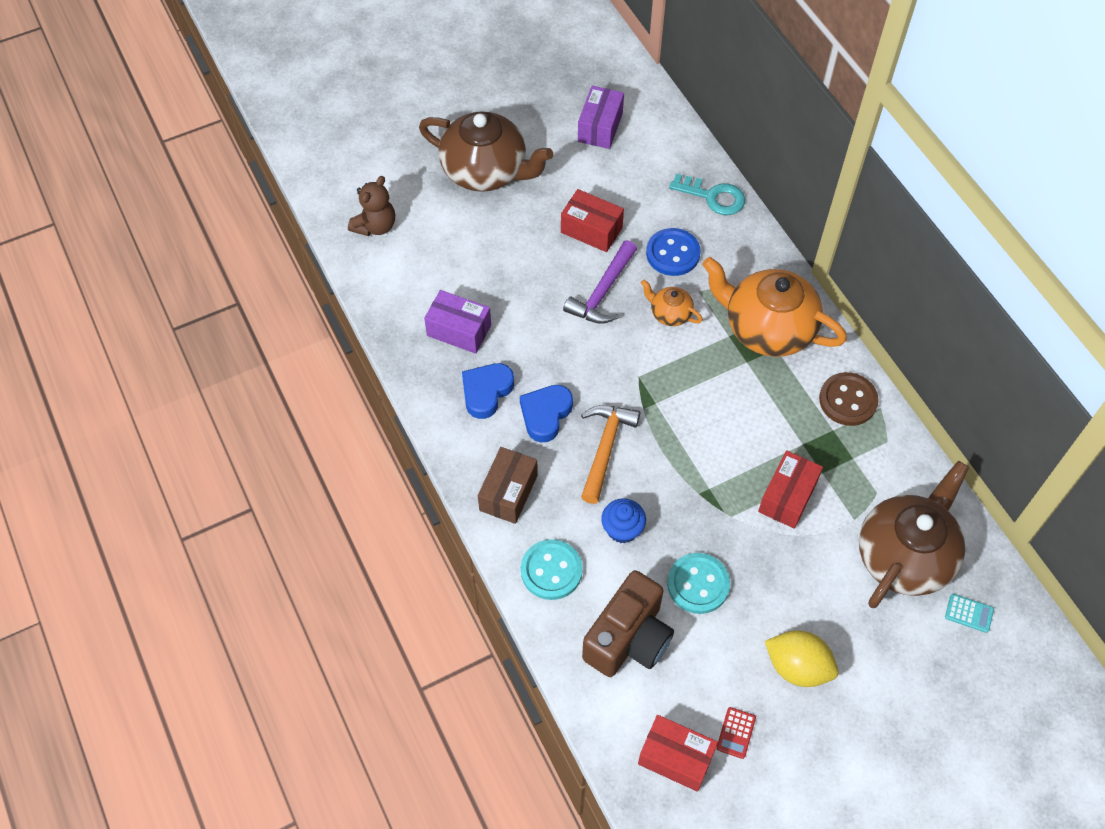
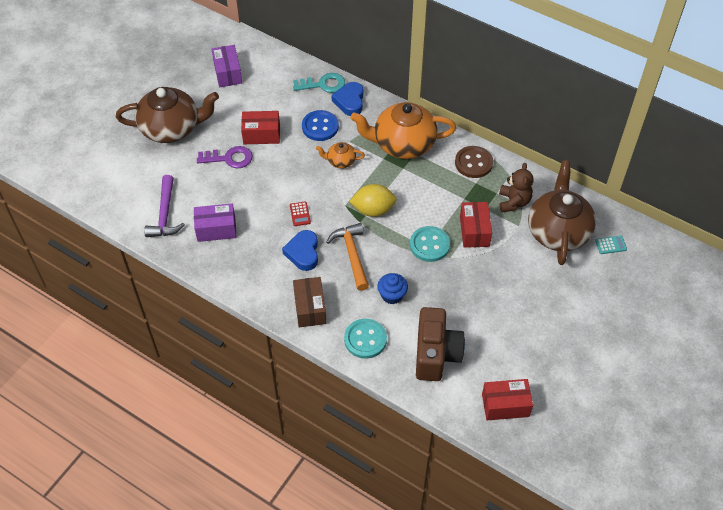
camera: 30 degrees left, 5 degrees down
brown teddy bear [348,176,395,236] -> brown teddy bear moved to [499,163,534,212]
blue heart [462,363,514,419] -> blue heart moved to [331,82,364,116]
purple hammer [563,240,637,324] -> purple hammer moved to [144,175,185,237]
turquoise button [667,553,730,614] -> turquoise button moved to [410,226,450,262]
red calculator [716,707,756,759] -> red calculator moved to [290,201,311,226]
yellow lemon [765,630,839,687] -> yellow lemon moved to [349,184,397,217]
none -> purple key [197,146,253,168]

